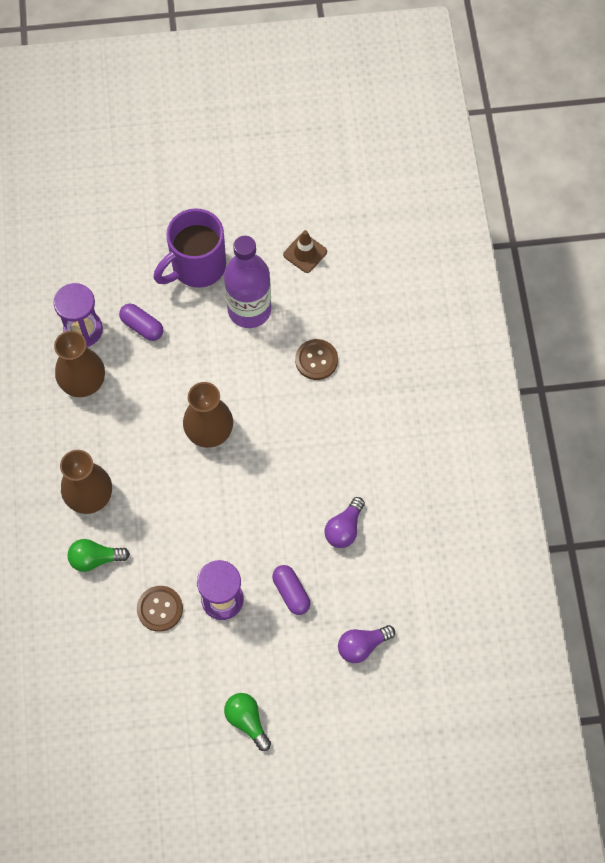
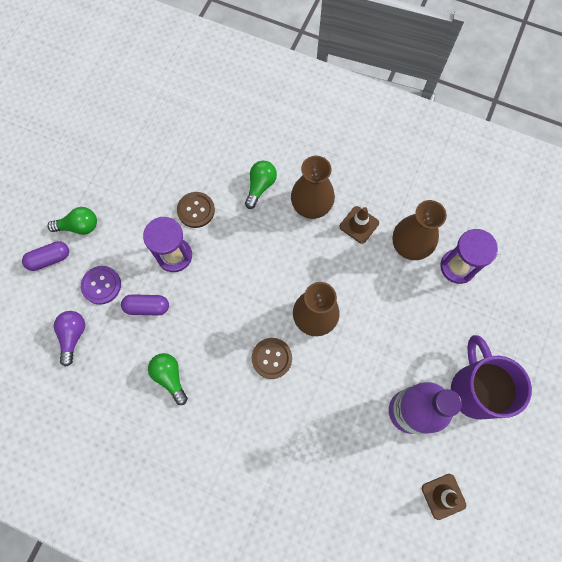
camera: 120 degrees right, 5 degrees up
purple capsule [119,304,163,341] -> purple capsule moved to [22,241,69,271]
brown button [295,339,338,380] -> brown button moved to [252,338,292,379]
purple light bulb [324,497,365,548] -> green light bulb [148,353,188,405]
none -> purple button [81,266,121,305]
none -> brown traffic cone [340,206,379,244]

